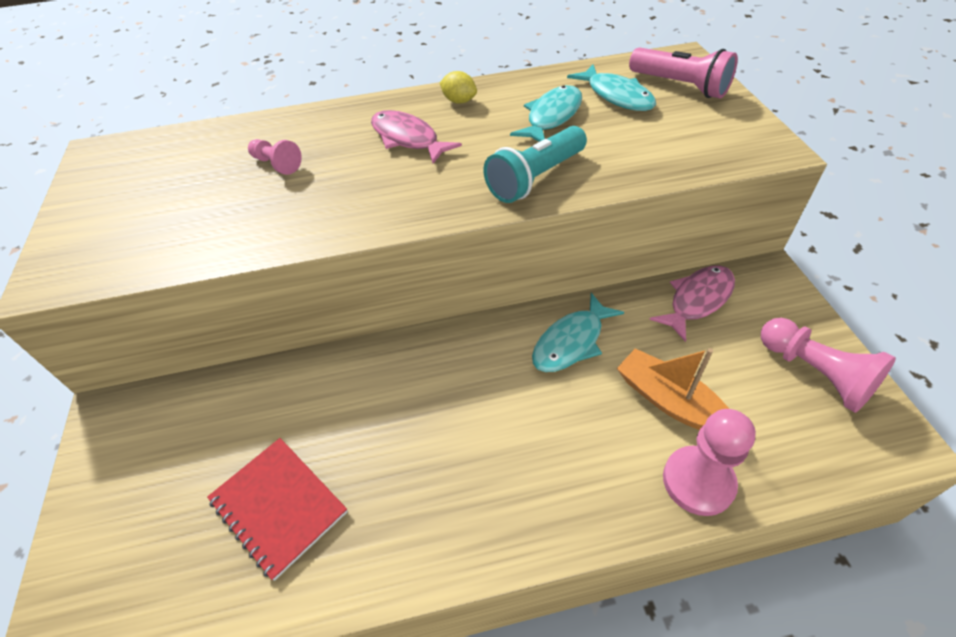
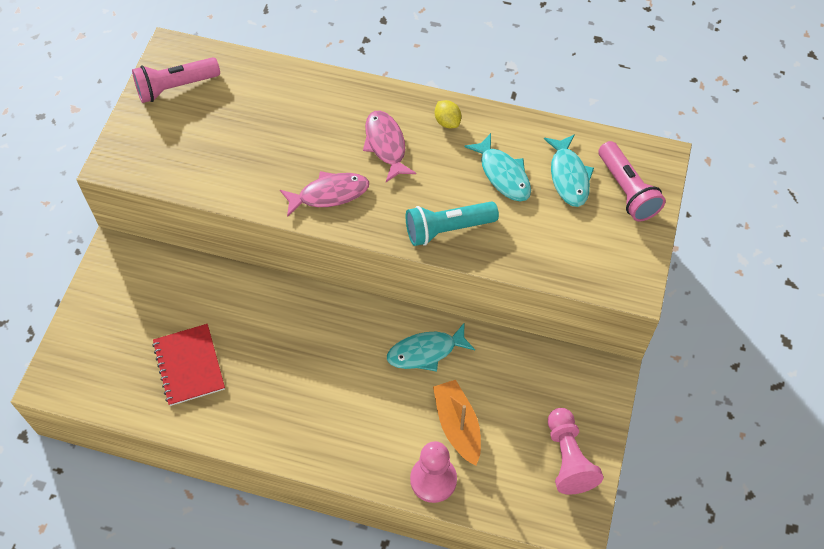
camera: 25 degrees right, 10 degrees up
pink pawn [248,139,302,175] -> none
turquoise fish [510,85,582,142] -> turquoise fish turned 90 degrees clockwise [464,133,531,202]
pink fish [649,265,735,342] -> pink fish moved to [280,171,369,217]
none -> pink flashlight [132,57,220,103]

